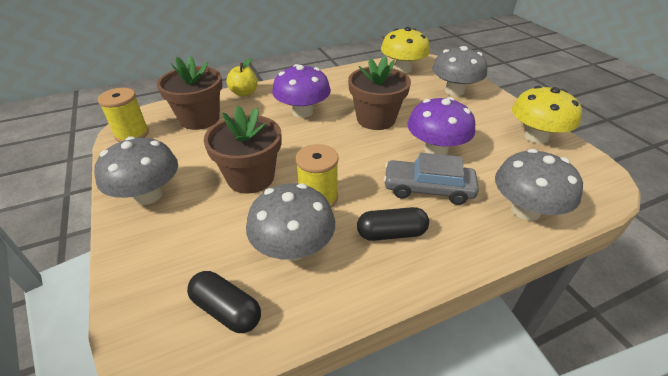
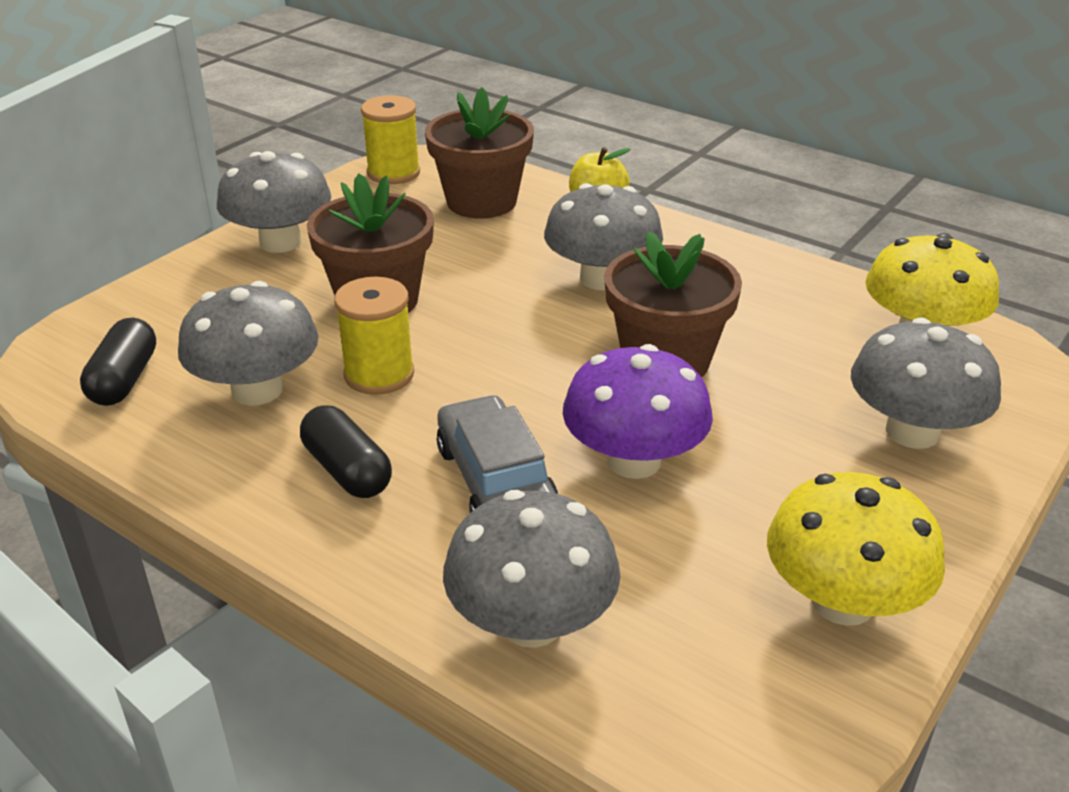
camera: 60 degrees right, 5 degrees down
purple mushroom [272,64,331,118] -> grey mushroom [544,183,663,290]

